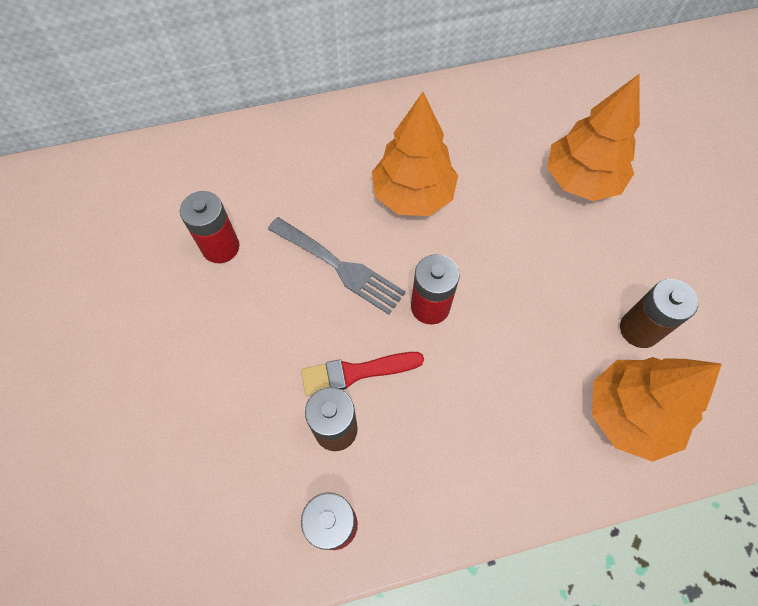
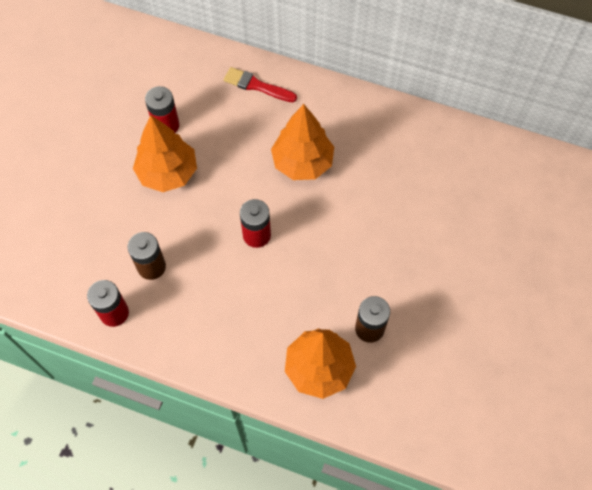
camera: 35 degrees right, 0 degrees up
grey fork [268,217,406,315] -> none
red brush [301,352,424,396] -> red brush moved to [224,67,297,102]
orange tree [547,74,640,201] -> orange tree moved to [133,115,197,192]

